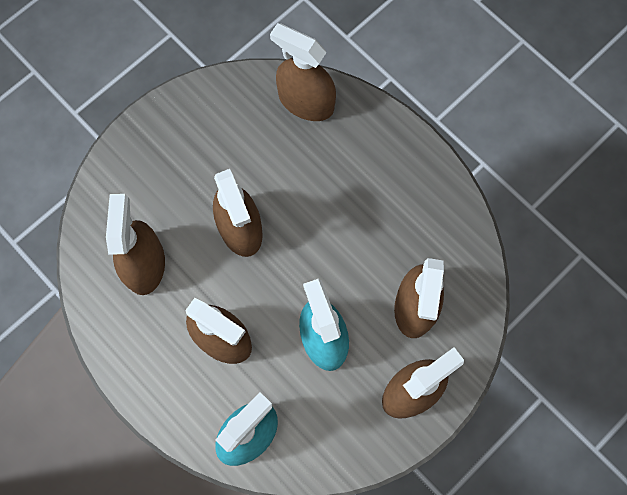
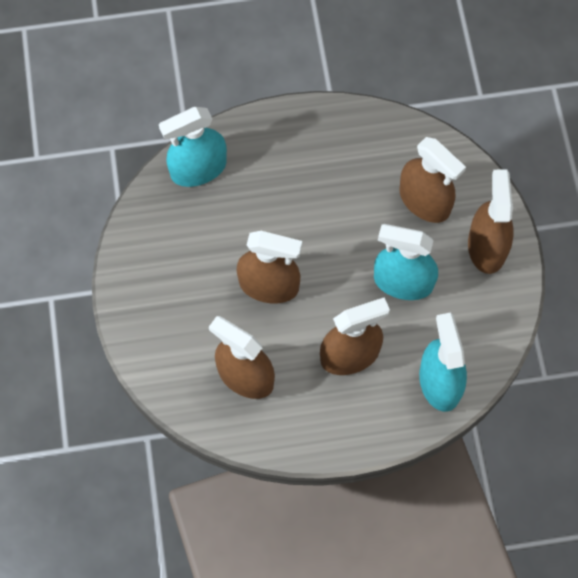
camera: 55 degrees left, 5 degrees down
brown spray bottle [270,23,336,121] -> turquoise spray bottle [159,107,227,187]

